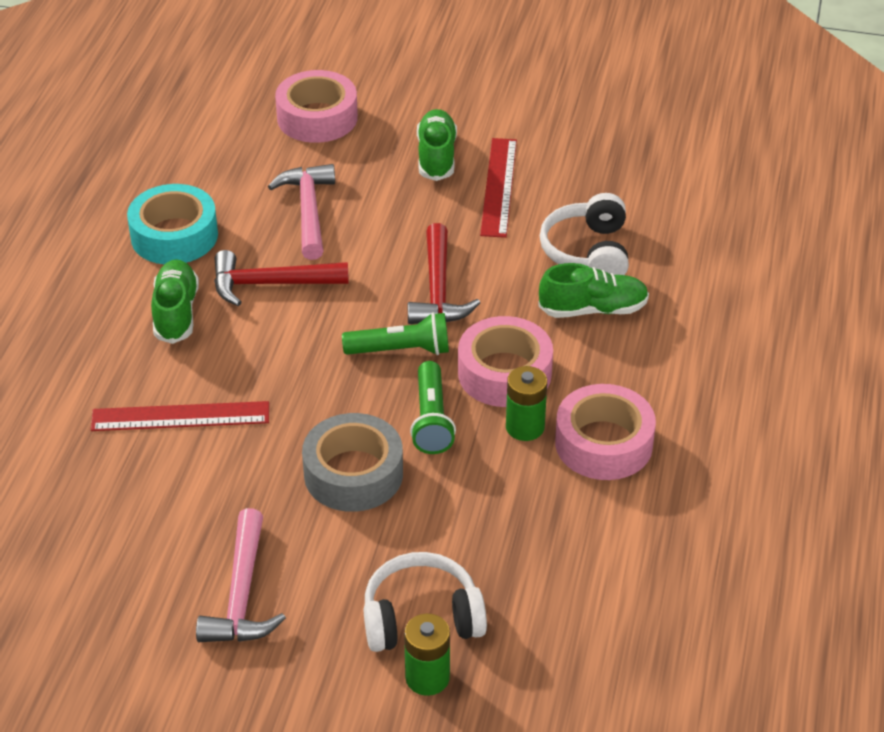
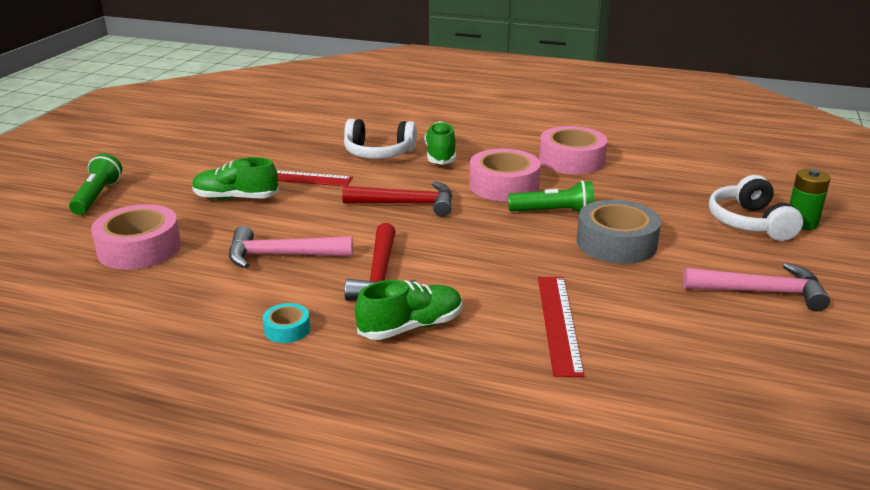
camera: 85 degrees left, 15 degrees down
turquoise tape [127,184,218,265] -> turquoise tape [263,303,310,343], size x0.48
green shoe [151,259,199,344] -> green shoe turned 150 degrees clockwise [355,280,462,340]
green flashlight [342,312,449,355] -> green flashlight moved to [69,153,122,215]
green battery [506,366,547,441] -> none

